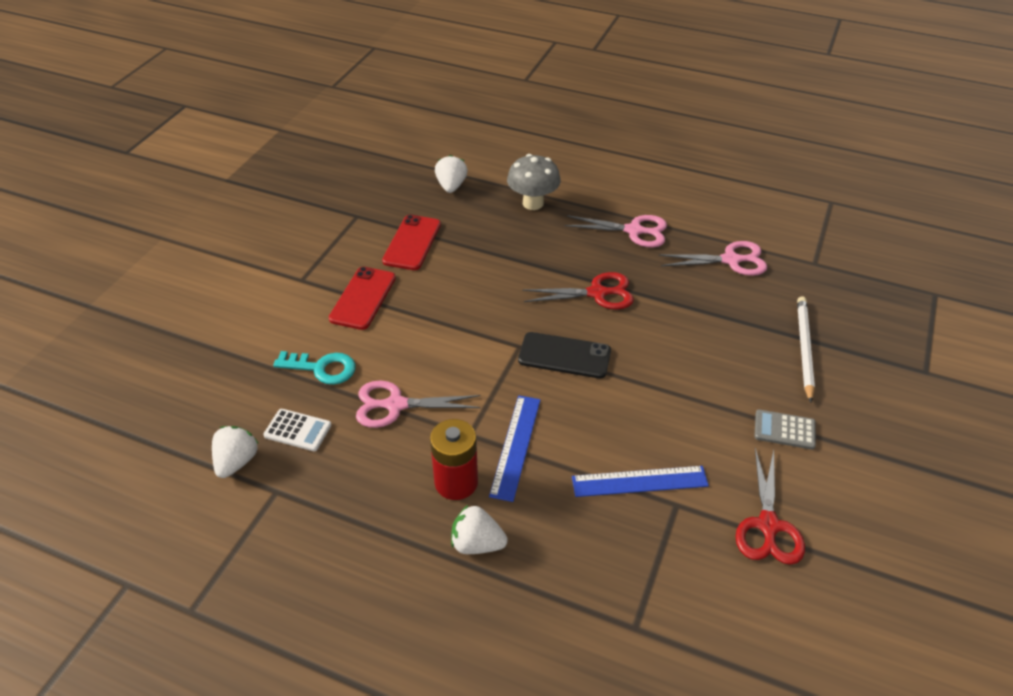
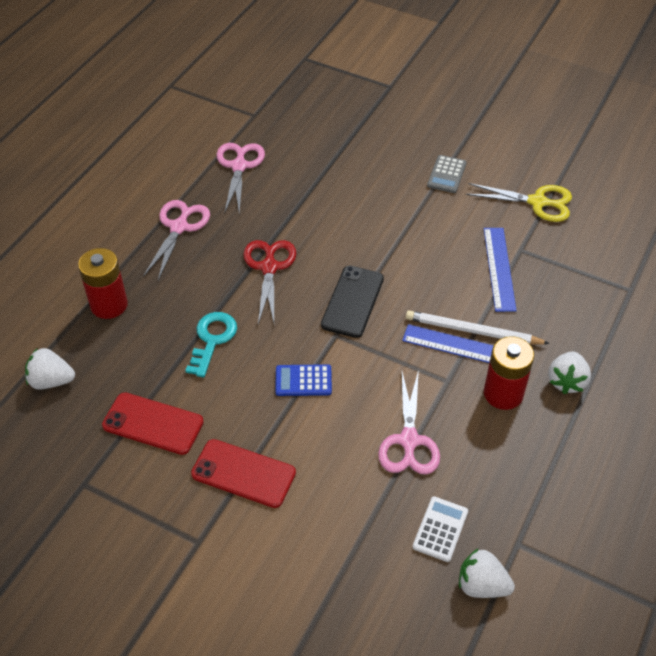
camera: 85 degrees left, 5 degrees up
turquoise key [273,351,356,385] -> turquoise key moved to [185,312,237,377]
grey mushroom [507,154,561,210] -> red battery [78,248,128,319]
red scissors [735,448,805,565] -> yellow scissors [466,183,572,222]
white pencil [797,296,815,403] -> white pencil moved to [406,311,550,344]
none -> blue calculator [275,364,332,396]

